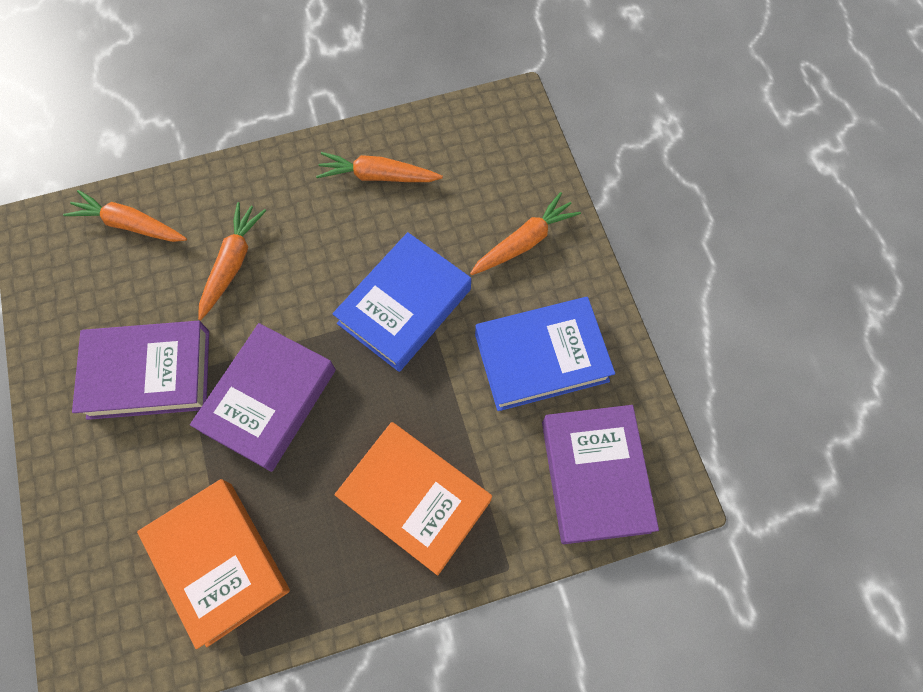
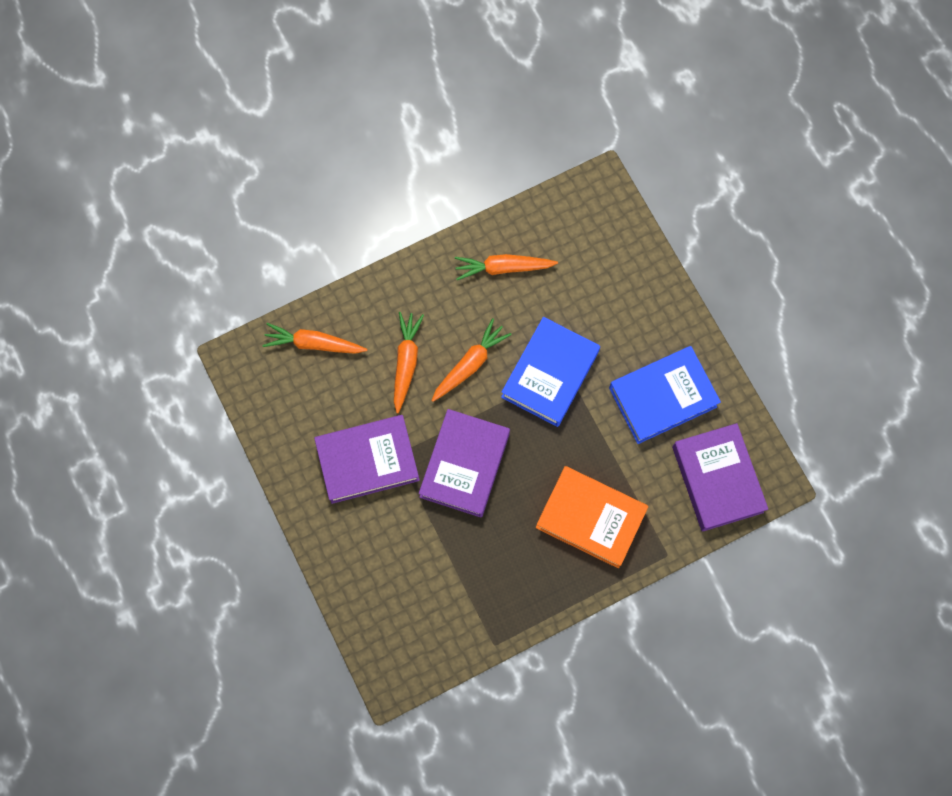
camera: 10 degrees left, 5 degrees up
orange book [137,479,290,649] -> none
orange carrot [470,192,581,275] -> orange carrot moved to [431,318,512,402]

